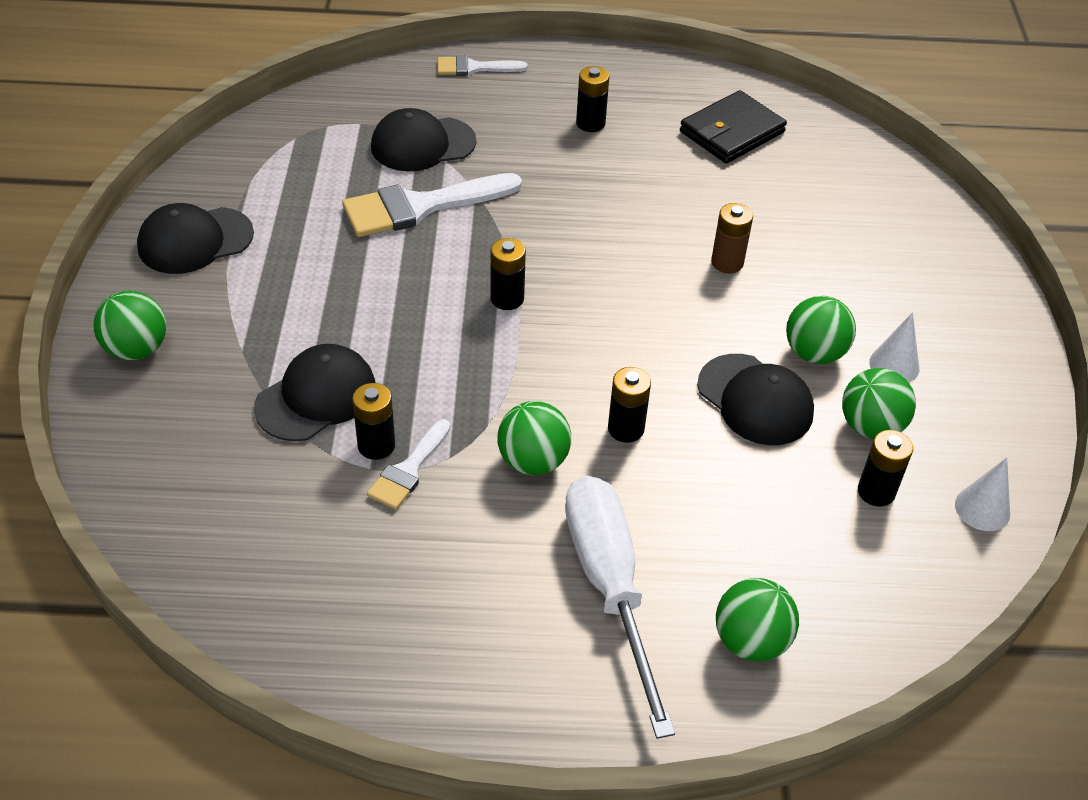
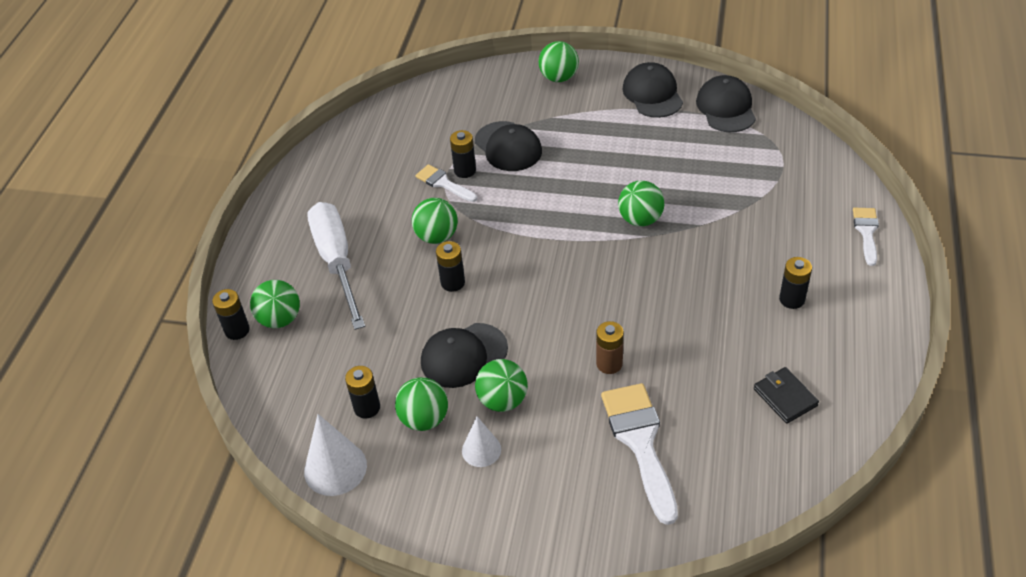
camera: 105 degrees right, 0 degrees up
white brush [342,173,522,237] -> white brush moved to [601,383,678,525]
black cap [371,108,477,171] -> black cap moved to [696,75,756,132]
black battery [490,238,526,310] -> black battery moved to [212,289,250,340]
white screwdriver [565,476,675,739] -> white screwdriver turned 105 degrees counterclockwise [308,202,365,330]
black wallet [680,90,787,163] -> black wallet [754,367,819,424], size x0.66
white cone [955,458,1010,531] -> white cone [304,414,367,496], size x1.58
none -> green ball [618,180,664,227]

